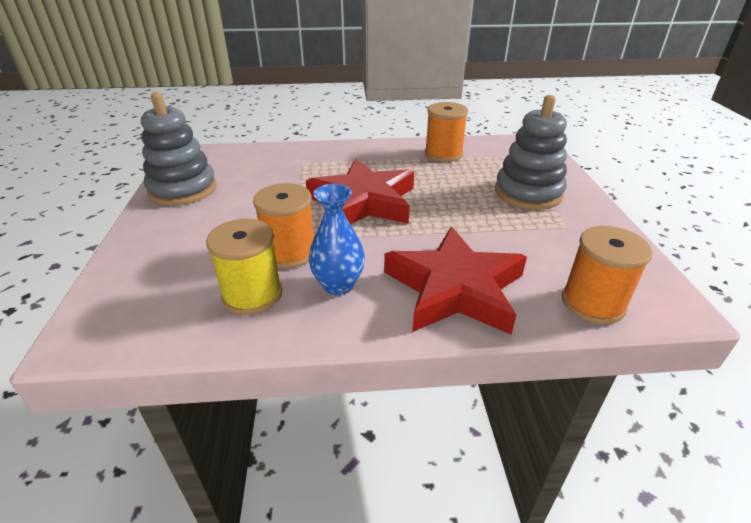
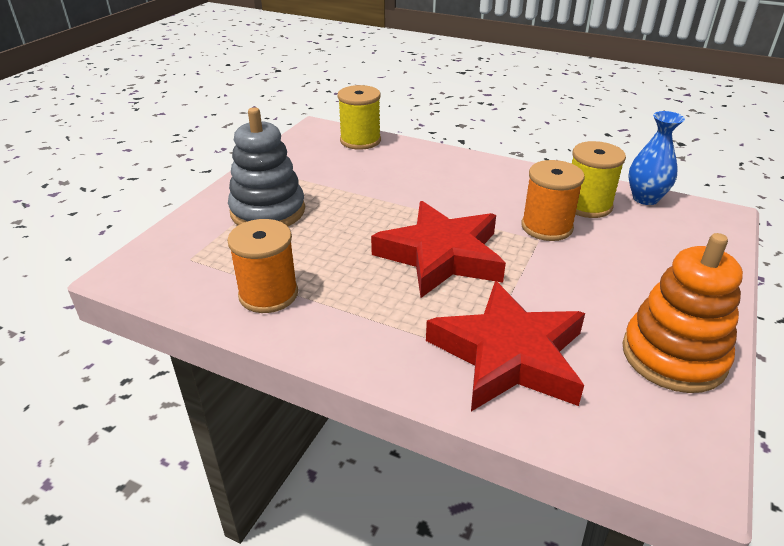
camera: 150 degrees left, 0 degrees up
grey stacking toy [141,92,217,206] -> orange stacking toy [622,233,743,393]
blue vase [309,184,365,295] -> blue vase moved to [628,111,685,205]
red star [384,227,527,334] -> red star moved to [426,281,585,411]
orange spool [562,226,653,324] -> yellow spool [337,85,381,150]

